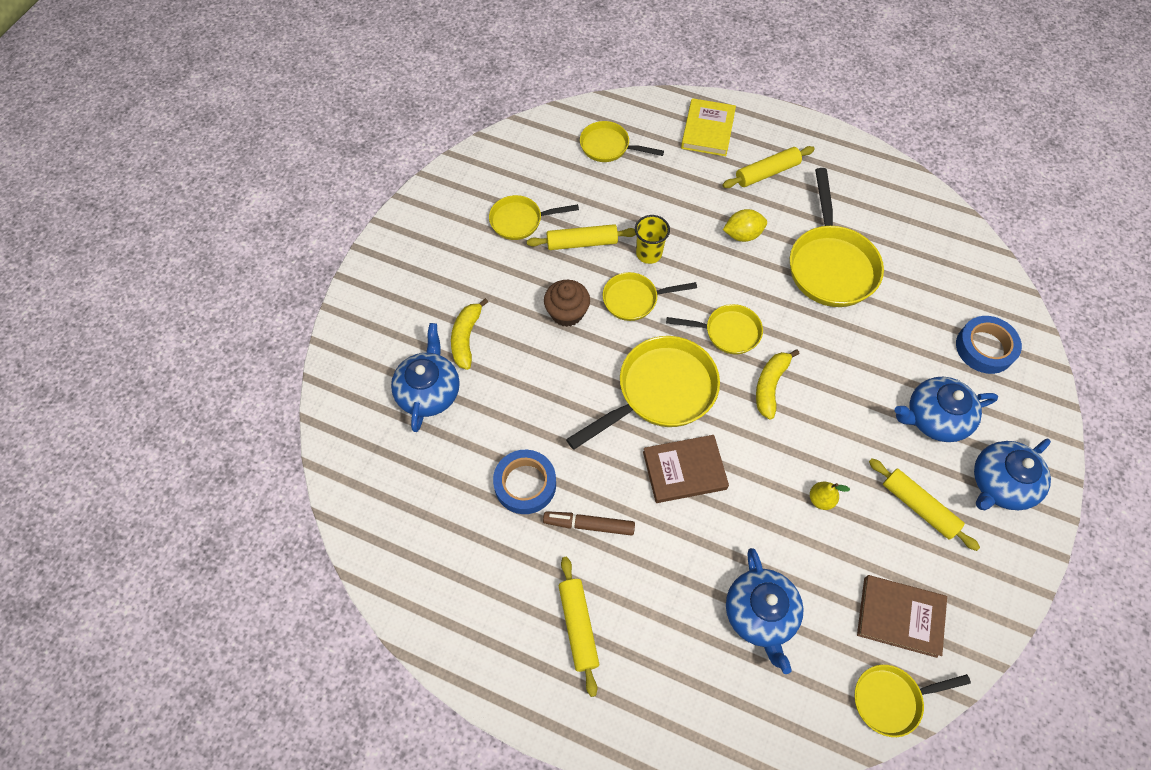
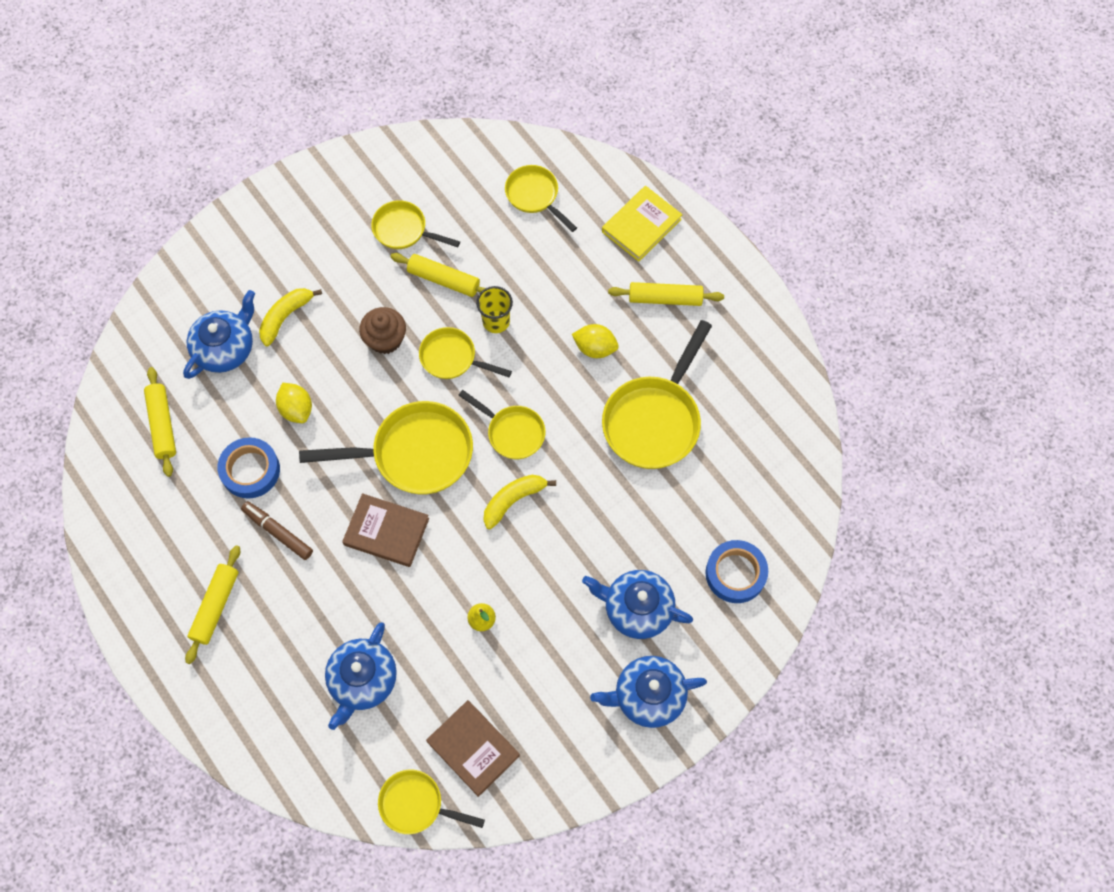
camera: 30 degrees right, 5 degrees up
yellow rolling pin [869,459,980,551] -> yellow rolling pin moved to [144,367,176,477]
none -> yellow lemon [276,383,312,423]

